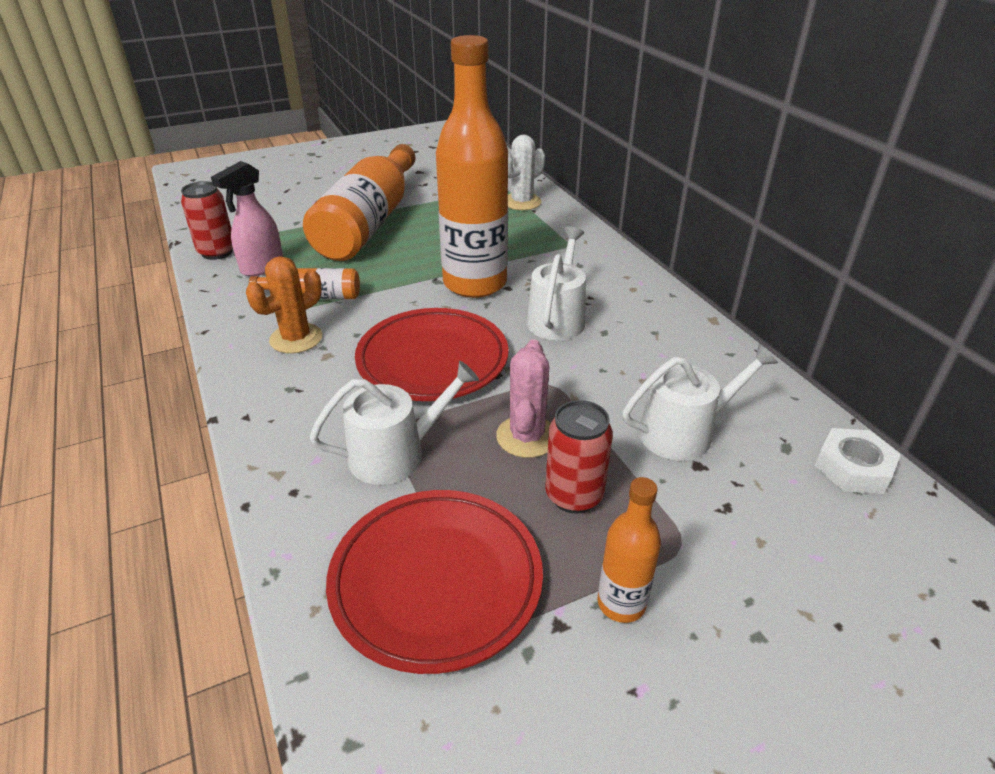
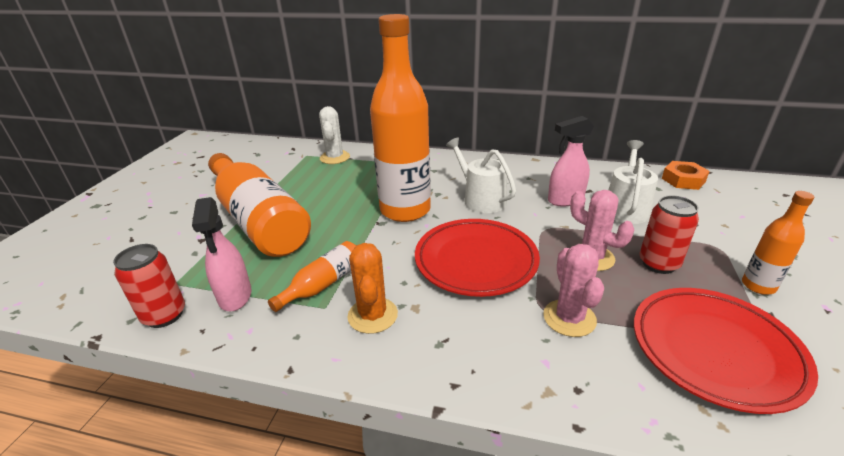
camera: 50 degrees left, 5 degrees down
white watering can [310,361,479,485] -> pink cactus [543,244,604,337]
white nut [815,428,901,494] -> orange nut [662,161,710,190]
none -> pink spray bottle [548,116,594,206]

